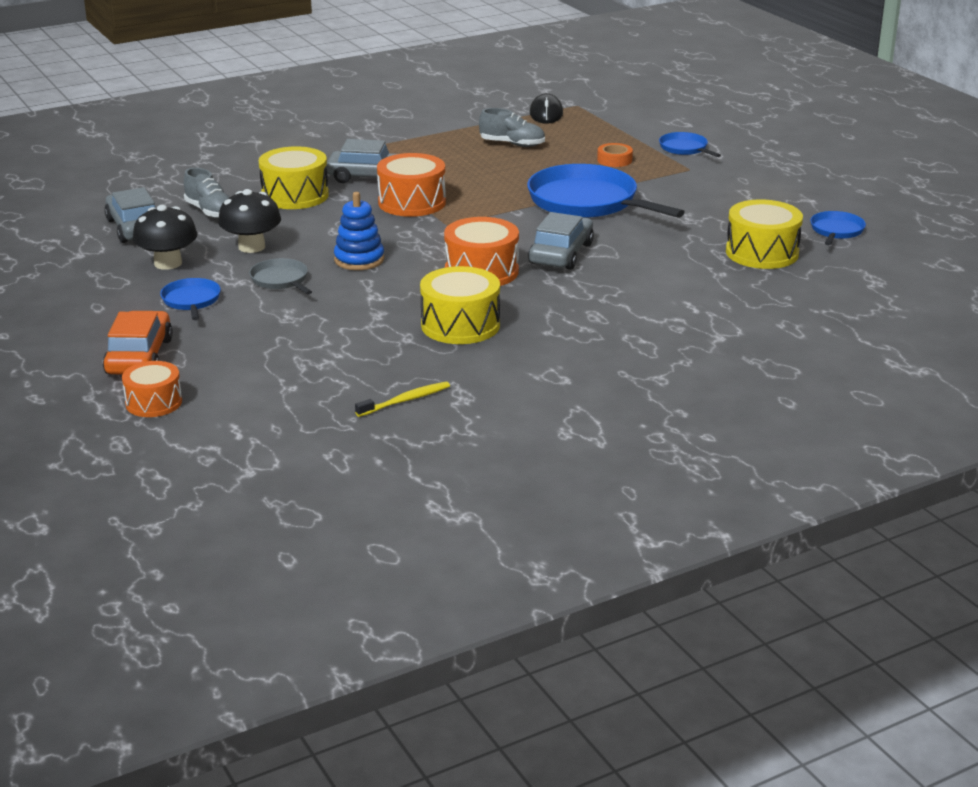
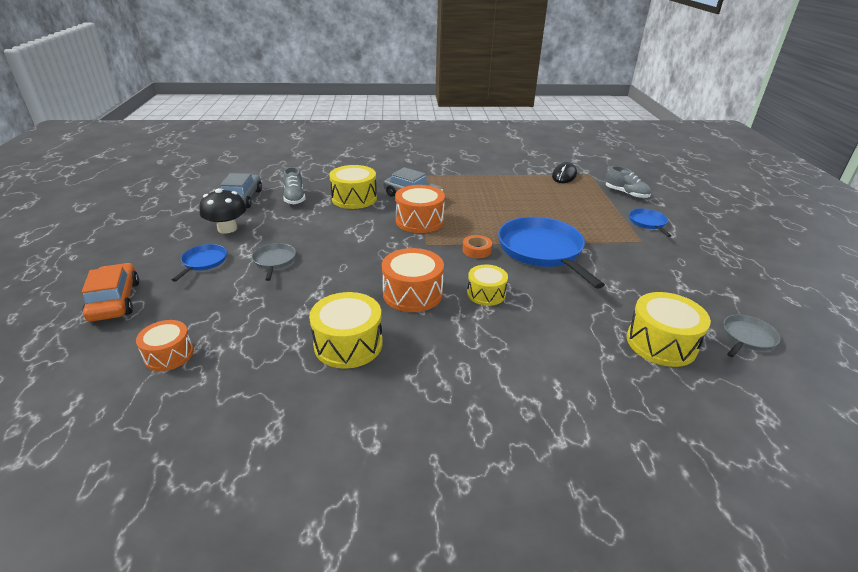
camera: 25 degrees right, 5 degrees up
orange car [103,311,173,374] -> orange car turned 45 degrees counterclockwise [82,263,139,322]
orange drum [122,361,182,417] -> orange drum moved to [136,320,194,371]
black mushroom [218,189,281,253] -> none
blue stacking toy [334,192,384,270] -> none
yellow toothbrush [355,382,450,417] -> none
grey shoe [479,108,545,147] -> grey shoe moved to [605,166,651,199]
grey car [528,212,594,270] -> yellow drum [467,265,508,306]
orange tape [597,143,633,167] -> orange tape moved to [463,235,492,258]
blue pan [810,211,866,245] -> grey pan [723,314,780,357]

